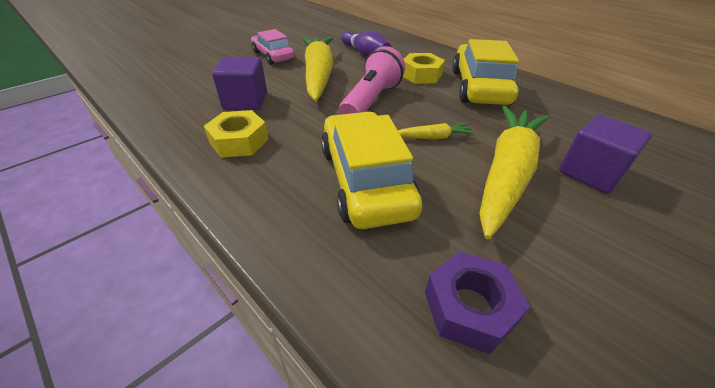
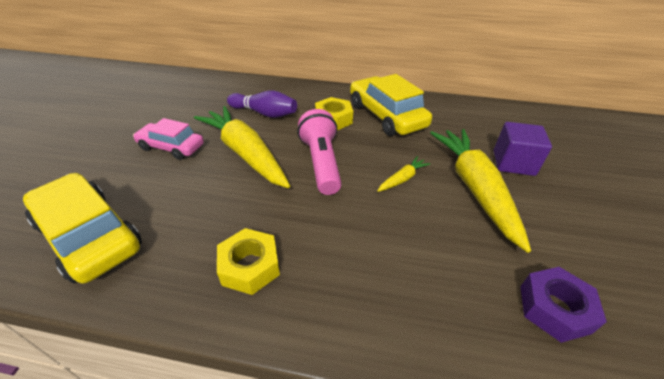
camera: 35 degrees left, 0 degrees up
purple cube [212,57,267,110] -> none
yellow car [321,112,422,229] -> yellow car moved to [23,173,142,284]

